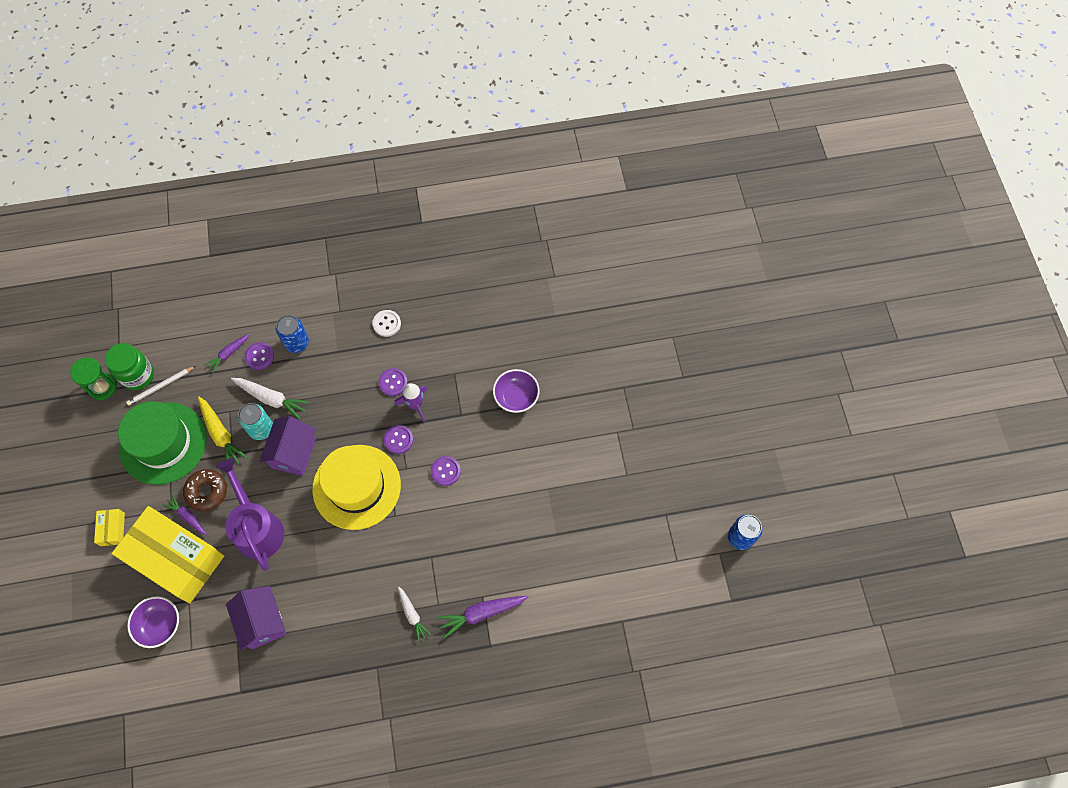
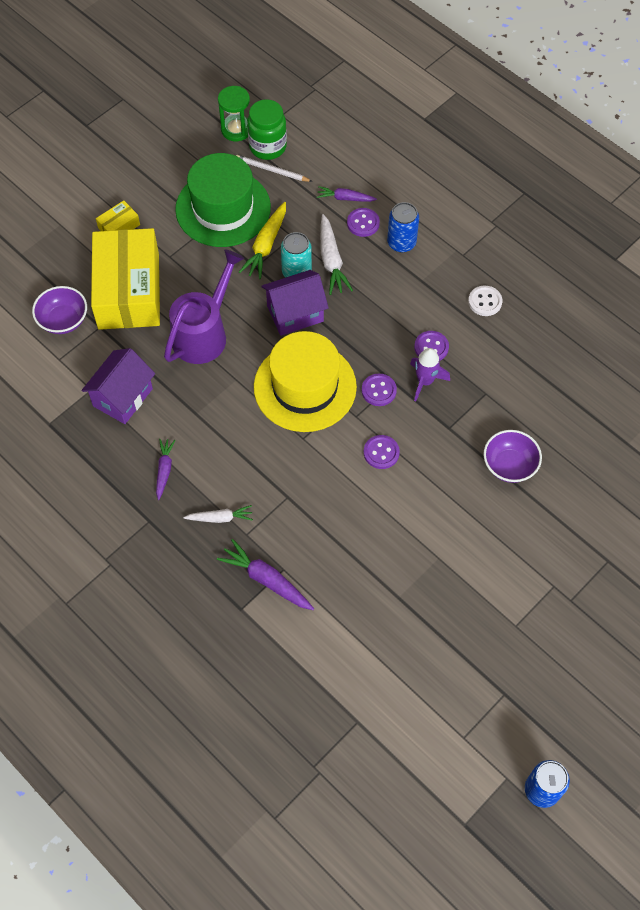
camera: 55 degrees right, 5 degrees down
purple carrot [163,495,207,535] -> purple carrot moved to [156,439,176,500]
brown donut [183,469,227,512] -> none
white carrot [398,586,431,642] -> white carrot turned 120 degrees counterclockwise [183,505,253,523]

